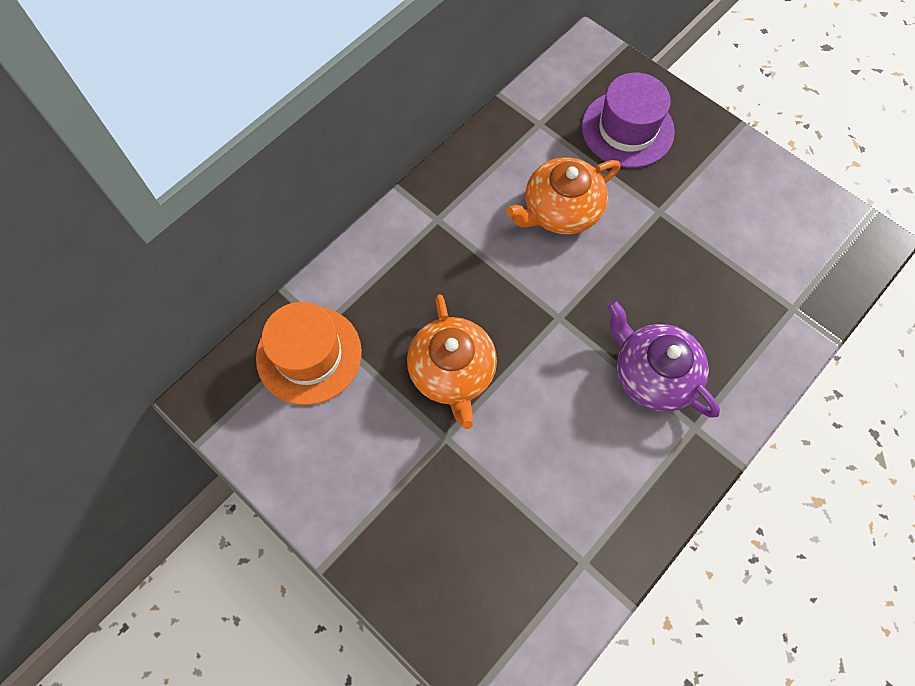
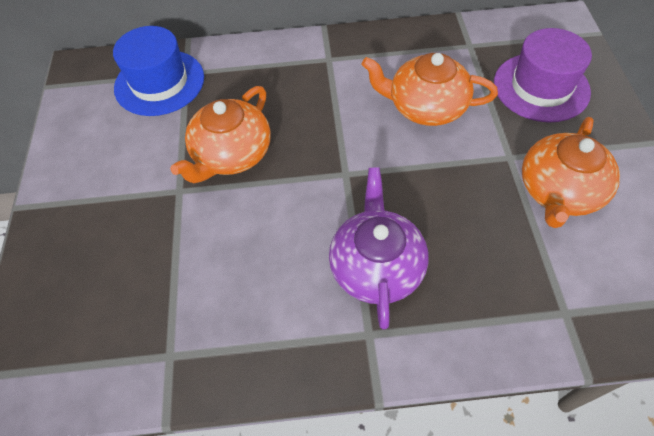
camera: 45 degrees right, 10 degrees down
orange hat [256,302,362,405] -> blue hat [113,26,204,116]
none -> orange teapot [522,117,620,228]

